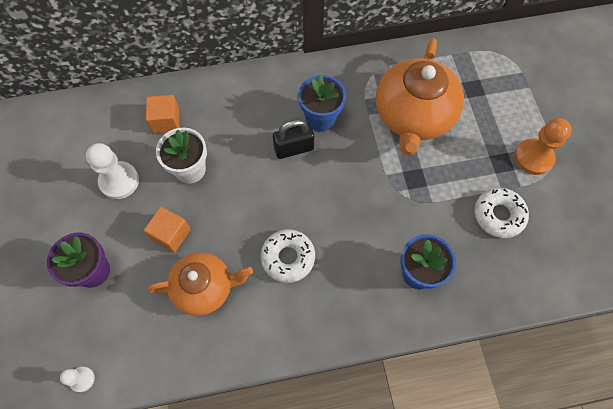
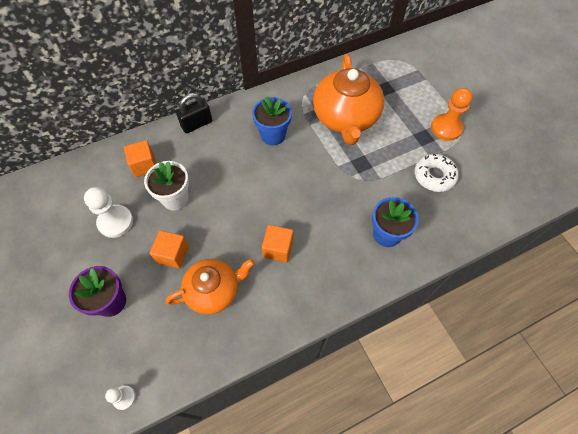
camera: 15 degrees left, 5 degrees down
white donut [261,229,315,283] -> orange cube [262,225,293,262]
black padlock [273,119,314,159] -> black padlock moved to [176,93,212,133]

